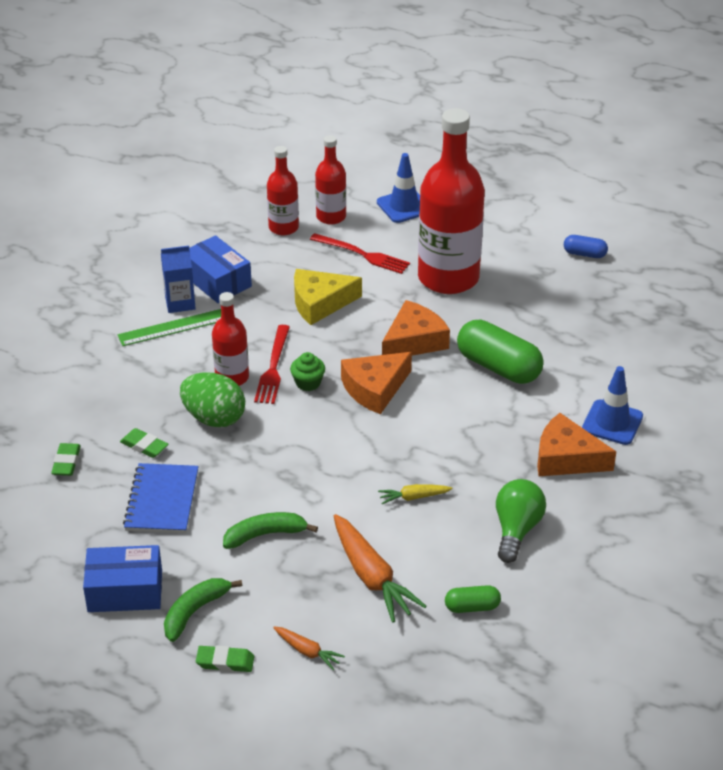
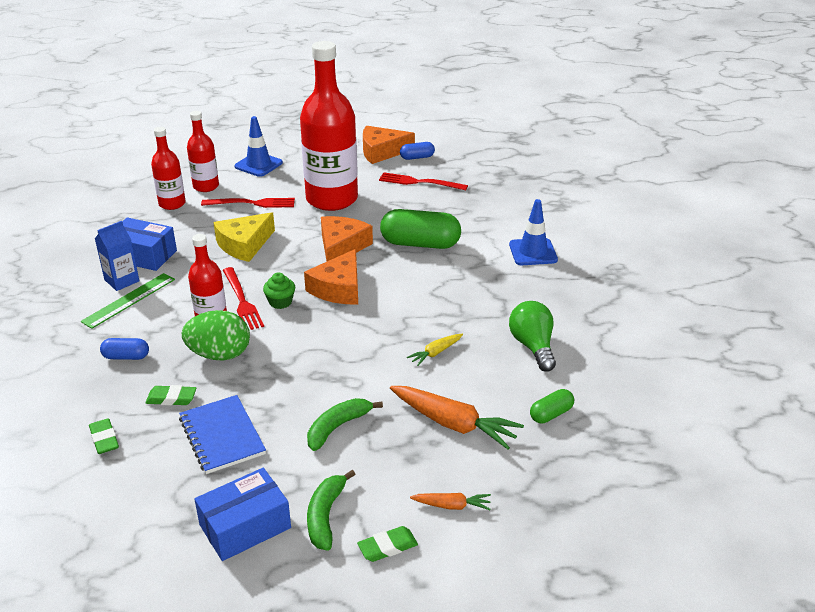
camera: 30 degrees left, 5 degrees down
orange cheese [537,413,616,476] -> orange cheese moved to [363,126,415,164]
none -> blue capsule [100,338,149,360]
none -> red fork [379,172,468,191]

